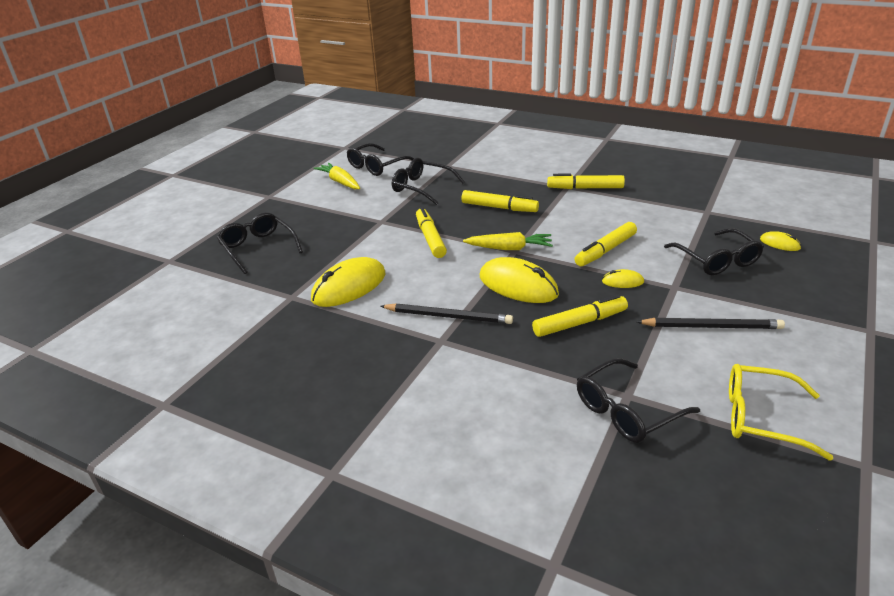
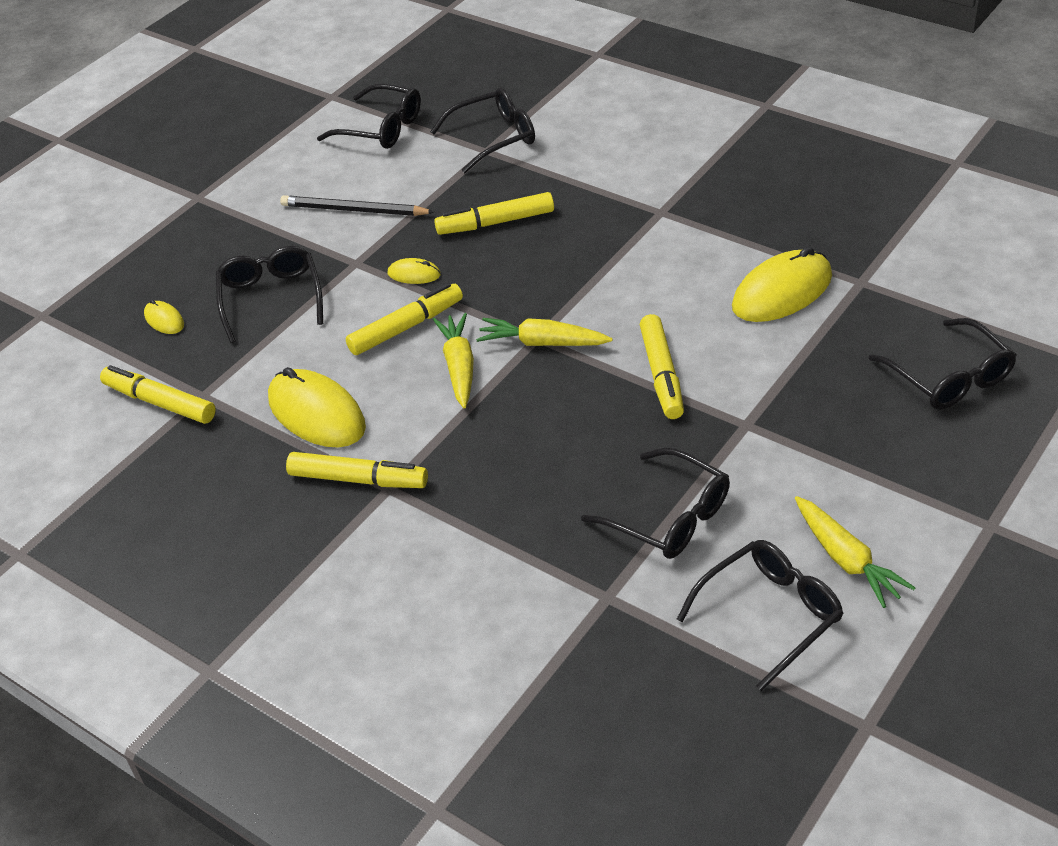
camera: 170 degrees left, 10 degrees up
black pencil [380,303,513,324] -> none
yellow marker [461,190,539,212] -> yellow marker moved to [100,365,216,424]
yellow mouse [480,257,559,303] -> yellow mouse moved to [268,367,366,447]
yellow glasses [729,364,833,460] -> black glasses [317,84,421,149]
none -> yellow carrot [433,313,474,408]

